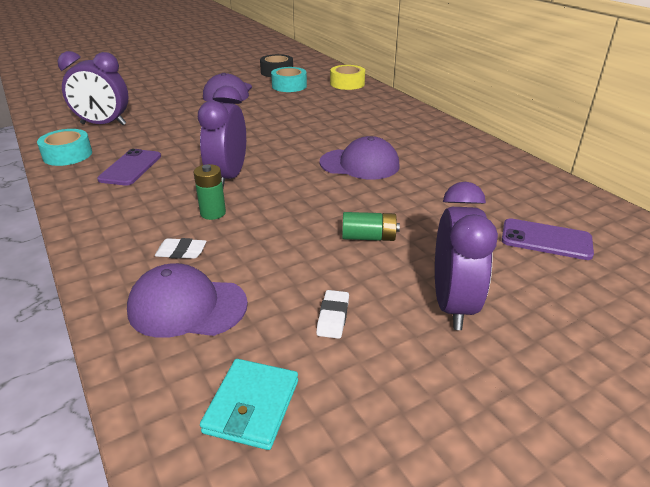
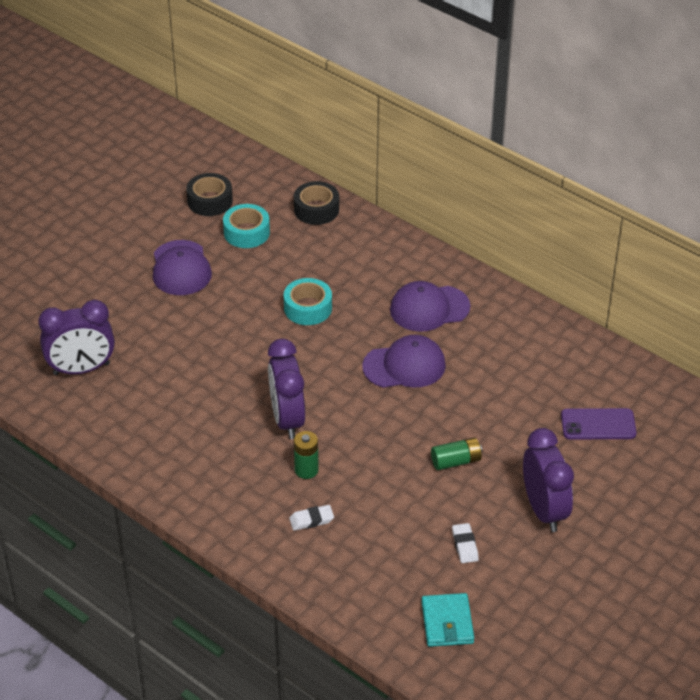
camera: 20 degrees left, 10 degrees up
turquoise tape [37,129,92,166] -> turquoise tape moved to [284,278,332,325]
purple phone [97,149,161,186] -> none
purple cap [127,263,248,338] -> purple cap moved to [390,281,470,332]
yellow tape [330,65,365,90] -> black tape [294,181,339,225]

